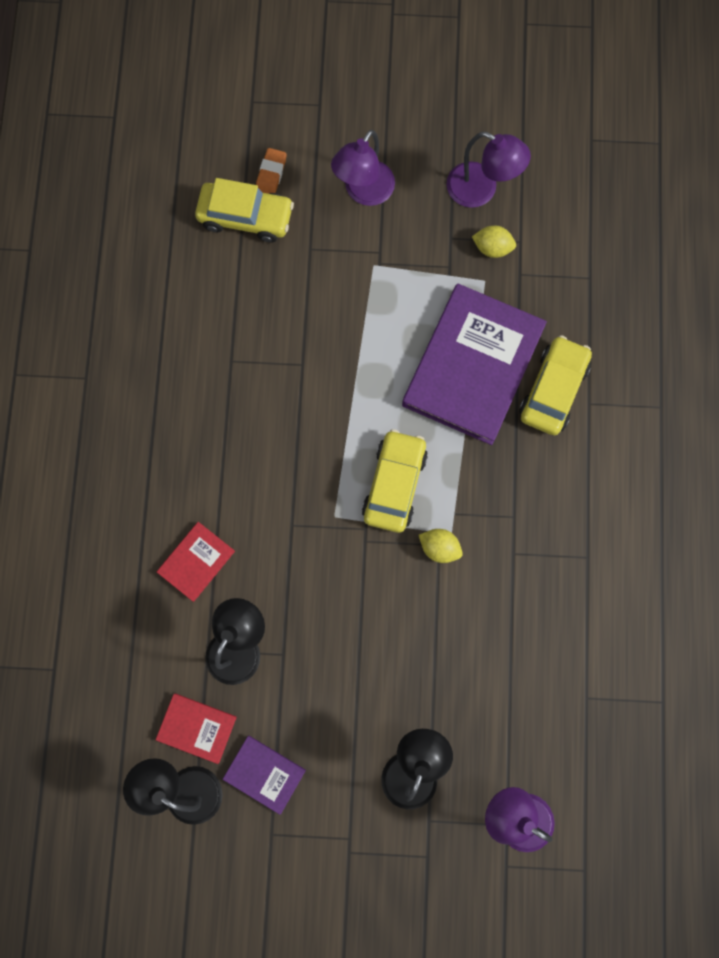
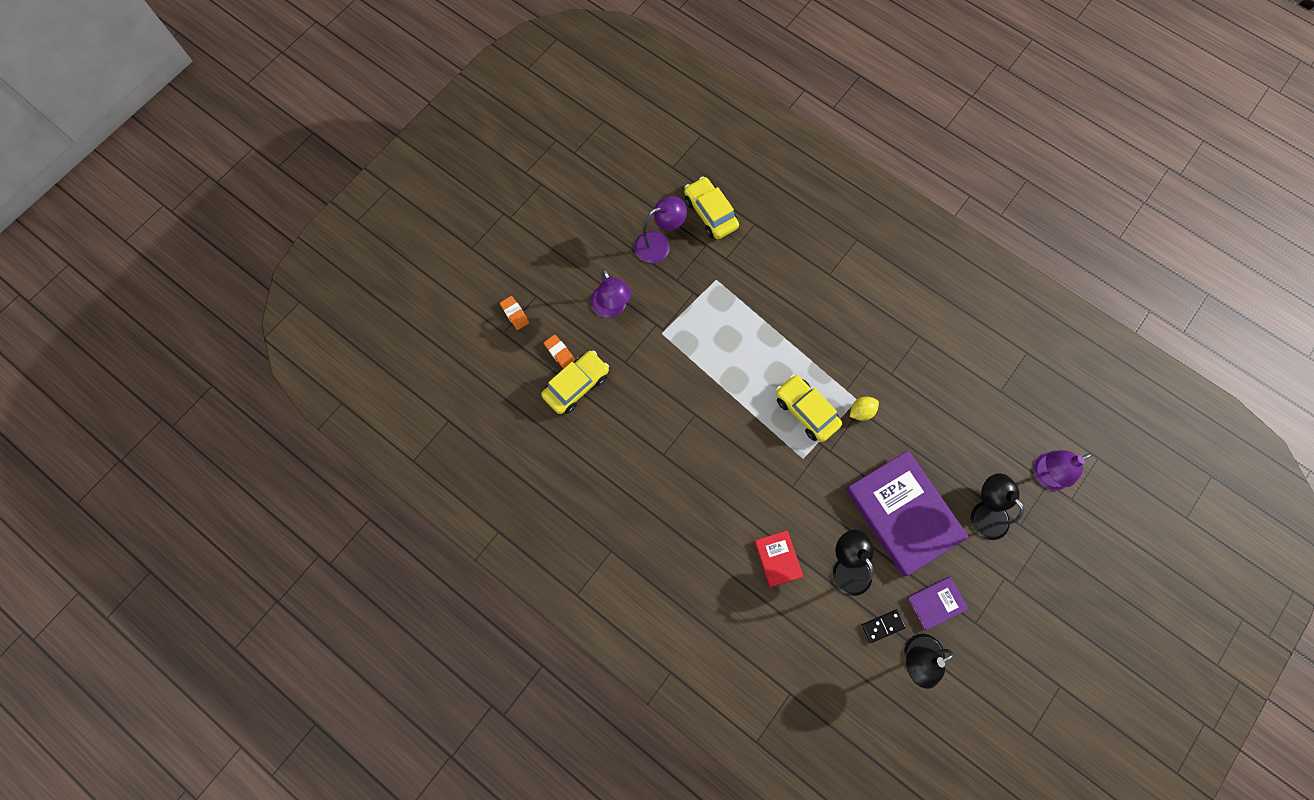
camera: 55 degrees left, 5 degrees down
red book [156,694,237,764] -> black domino [862,609,906,643]
purple book [402,284,547,445] -> purple book moved to [846,450,969,577]
yellow lemon [472,225,516,258] -> none
yellow car [519,335,592,435] -> yellow car moved to [684,177,739,239]
none -> orange eraser [500,296,529,330]

